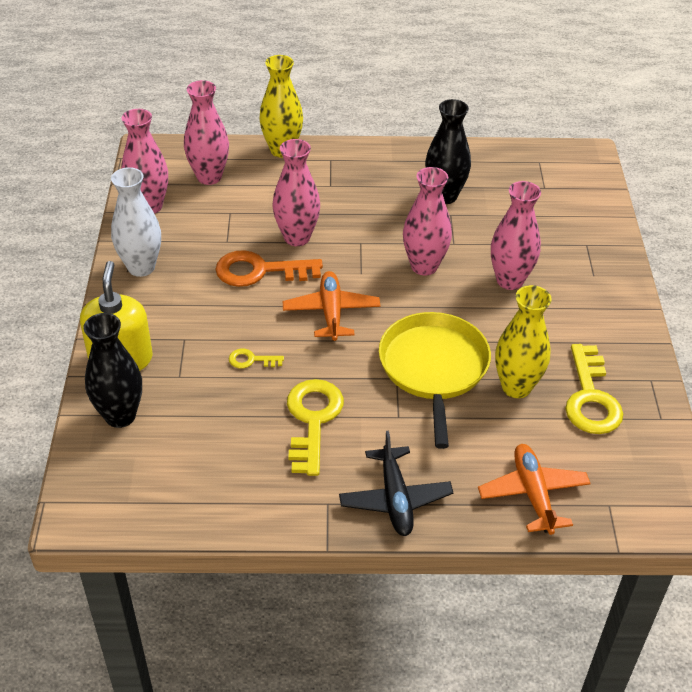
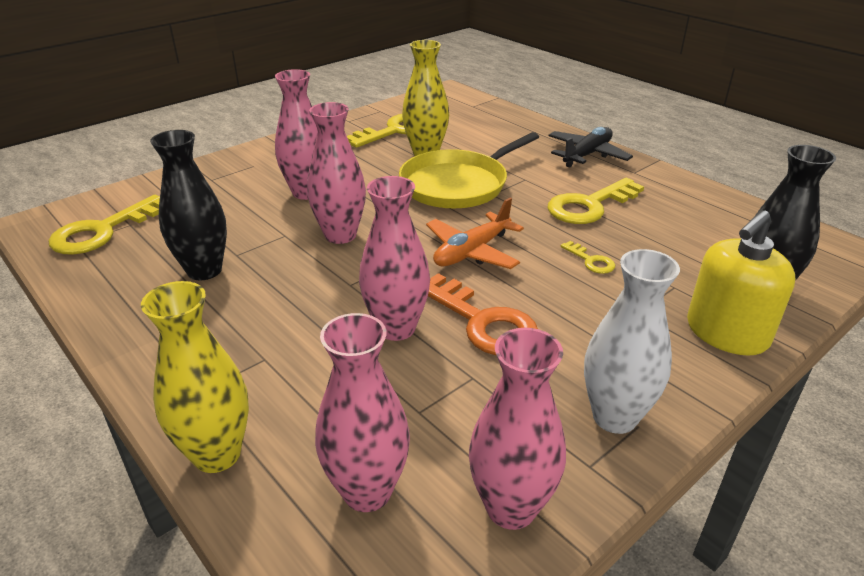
camera: 130 degrees left, 10 degrees down
orange plane [478,444,591,535] -> none
none -> yellow key [49,195,160,255]

